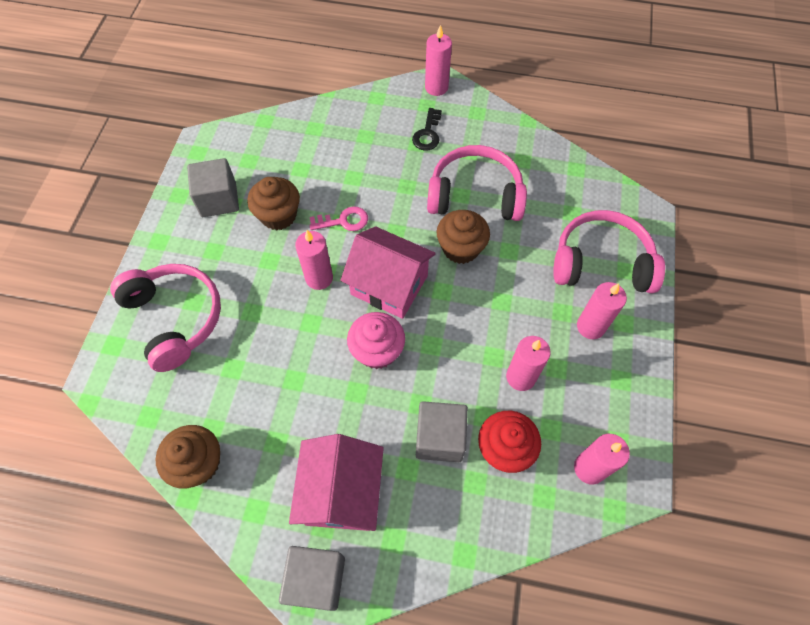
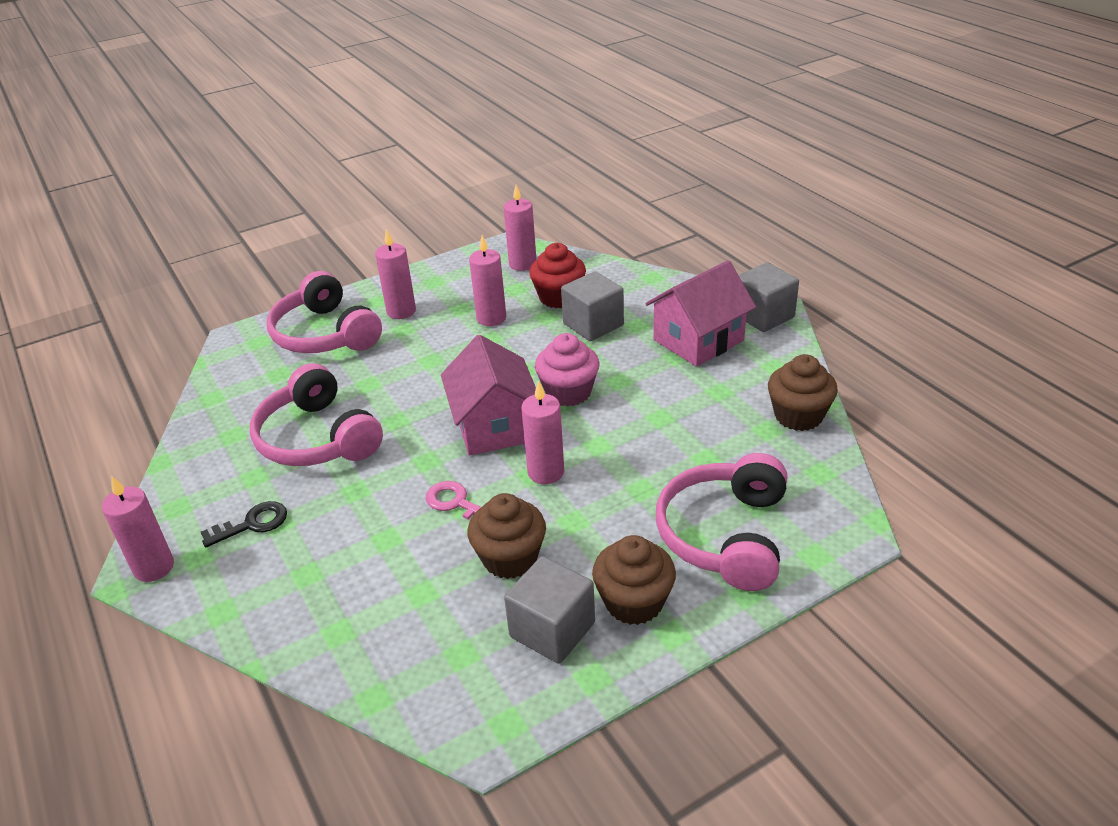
camera: 130 degrees left, 25 degrees down
brown cupcake [437,210,490,264] -> brown cupcake moved to [592,535,676,625]

